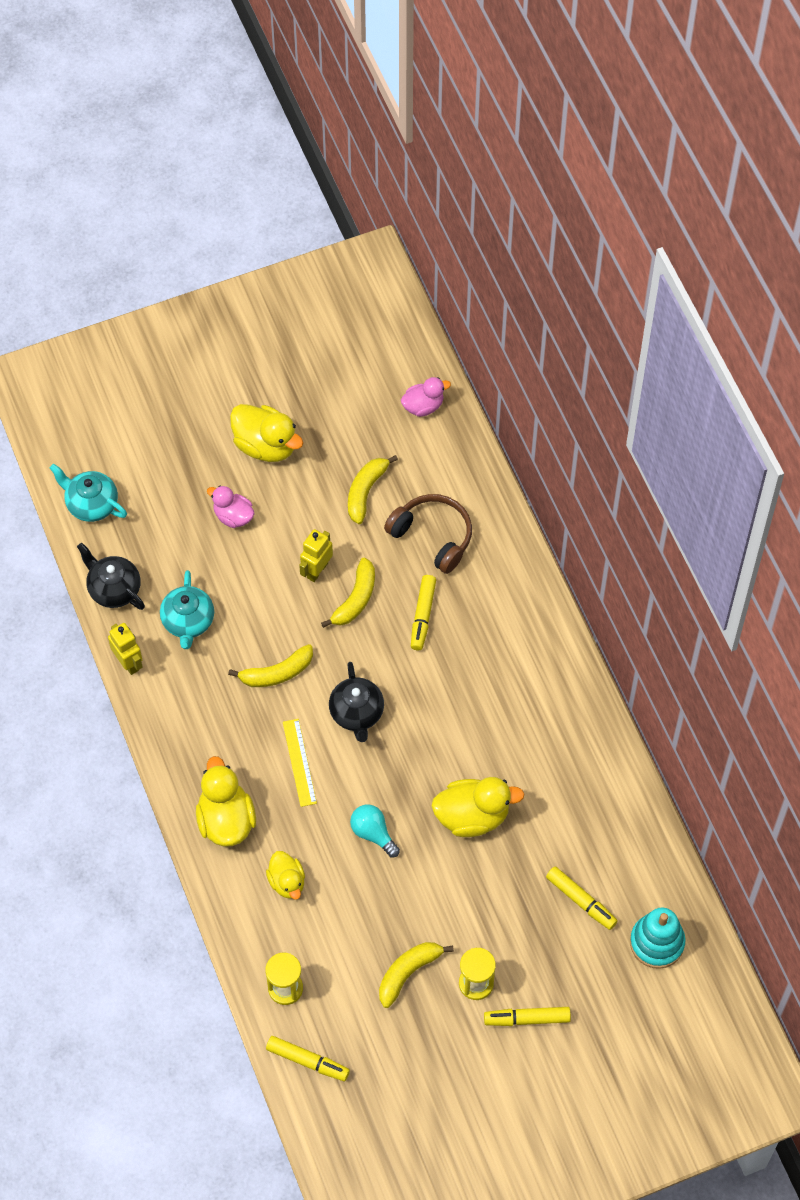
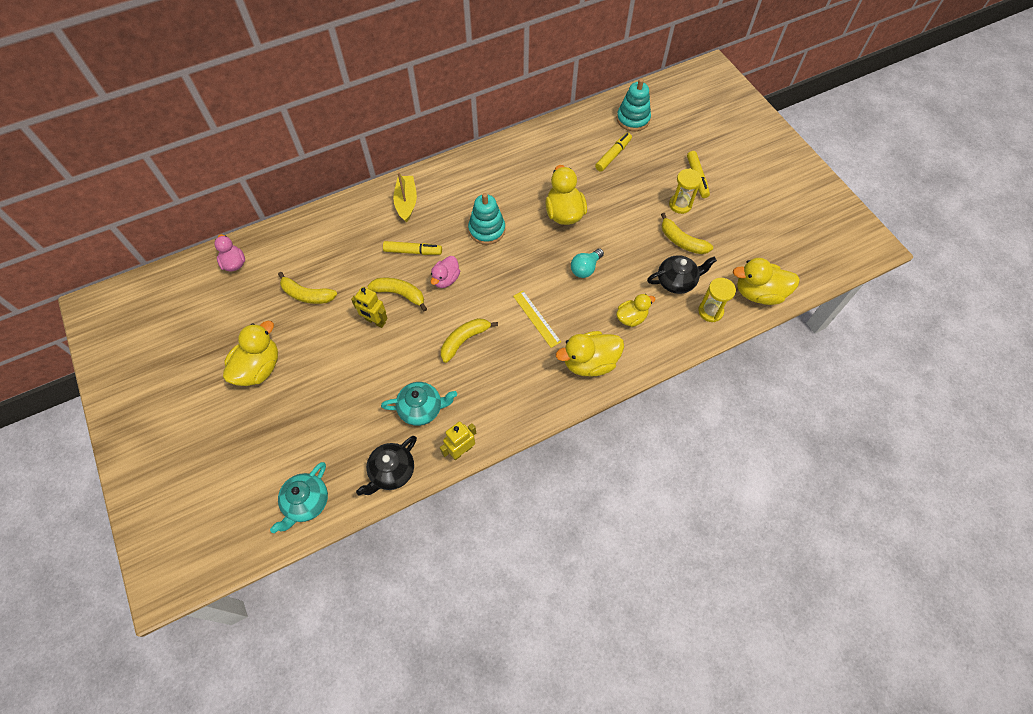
camera: 95 degrees left, 0 degrees up
pink duck [207,486,254,528] -> pink duck moved to [431,256,460,288]
yellow banana [228,644,313,687] -> yellow banana turned 105 degrees counterclockwise [441,318,498,363]
yellow marker [266,1036,350,1081] -> yellow duck [733,258,800,305]
yellow ruler [283,719,317,807] -> yellow ruler turned 75 degrees clockwise [513,291,561,348]
black teapot [329,662,384,742] -> black teapot moved to [647,255,717,294]
brown headphones [384,494,472,574] -> none
none -> yellow boat [393,172,417,222]
none -> turquoise stacking toy [468,193,505,245]

